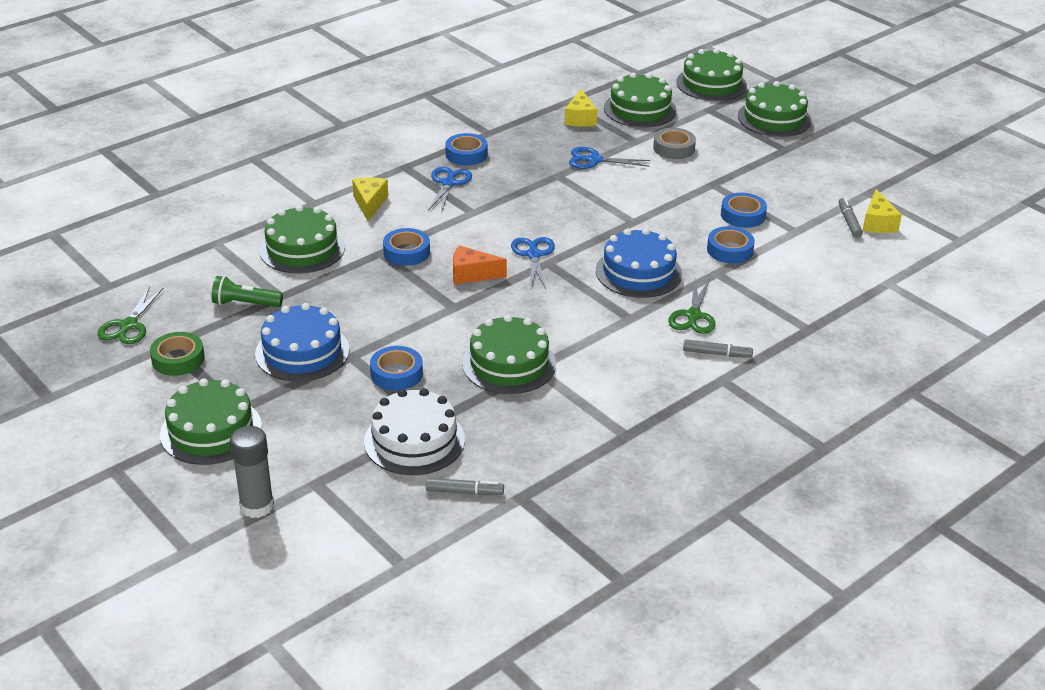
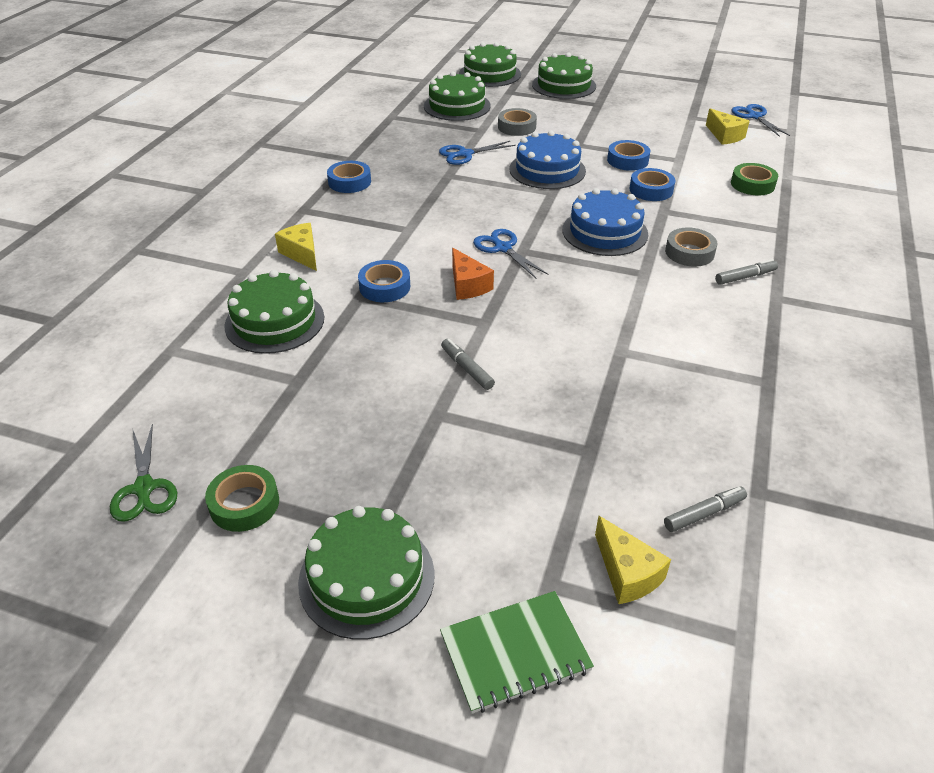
camera: 30 degrees left, 5 degrees up
green flashlight [211,276,283,307] -> none
grey glue stick [230,426,274,518] -> green notebook [440,591,594,714]
blue cake [255,303,349,382] -> blue cake moved to [509,131,586,189]
white cake [364,388,465,475] -> none
blue tape [370,346,423,391] -> none
blue scissors [428,167,472,213] -> blue scissors moved to [732,104,790,137]
orange cheese [453,245,507,284] -> orange cheese turned 90 degrees counterclockwise [452,248,494,300]
green cake [462,315,556,394] -> none
yellow cheese [565,89,598,127] -> yellow cheese moved to [595,516,671,604]
green scissors [668,279,716,334] -> grey tape [665,228,717,267]
grey marker [839,197,863,238] -> grey marker moved to [441,339,495,390]
none -> green tape [731,163,778,195]

